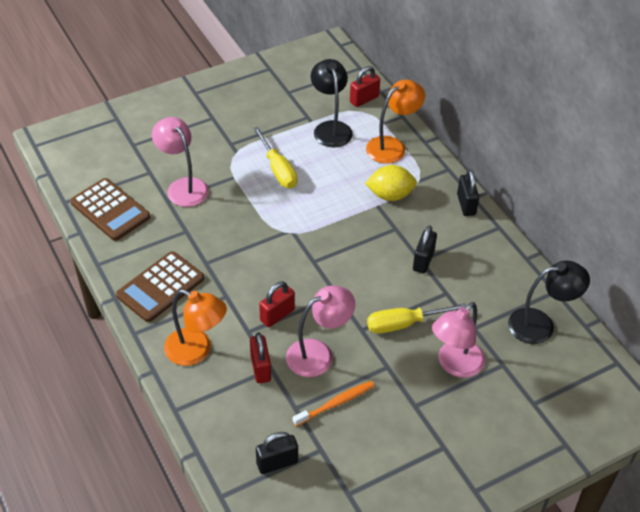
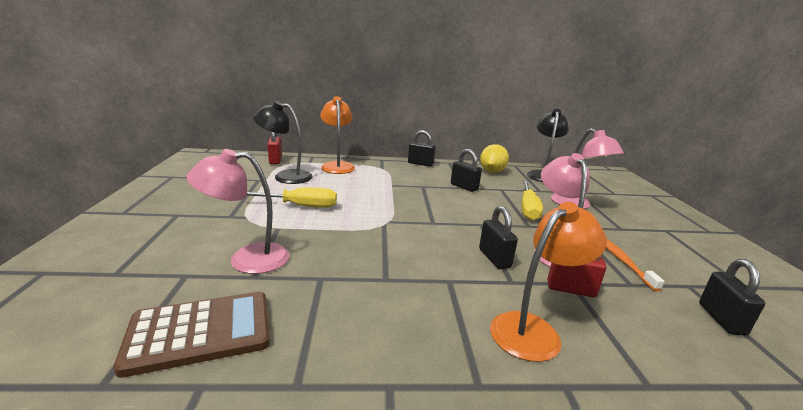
camera: 65 degrees left, 25 degrees down
brown calculator [116,251,204,322] -> none
red padlock [259,281,295,327] -> black padlock [479,206,518,269]
yellow lemon [365,165,417,201] -> yellow lemon moved to [480,144,509,173]

